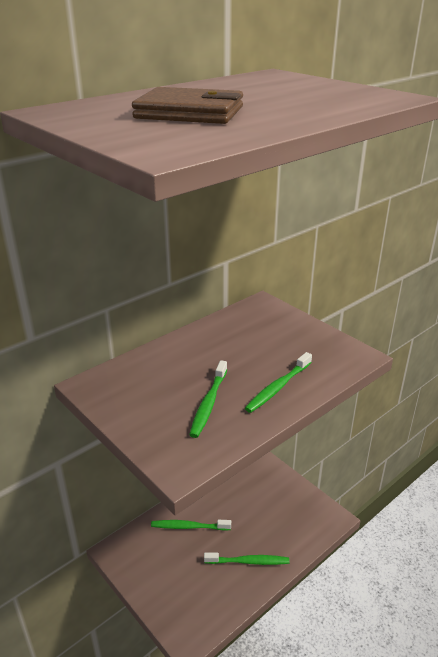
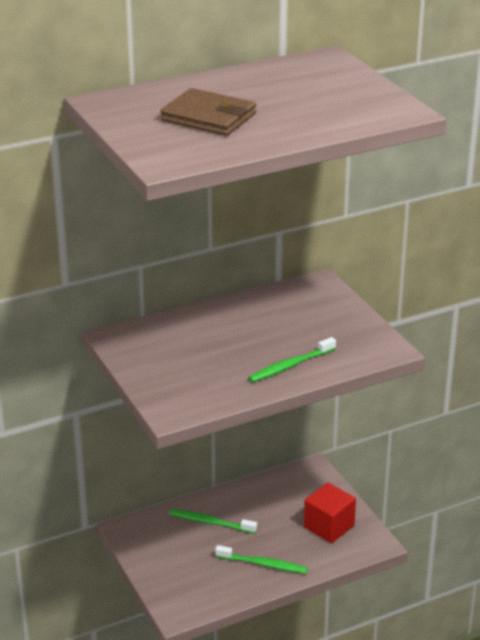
camera: 15 degrees right, 0 degrees up
green toothbrush [189,360,227,438] -> none
none -> red cube [304,483,356,543]

